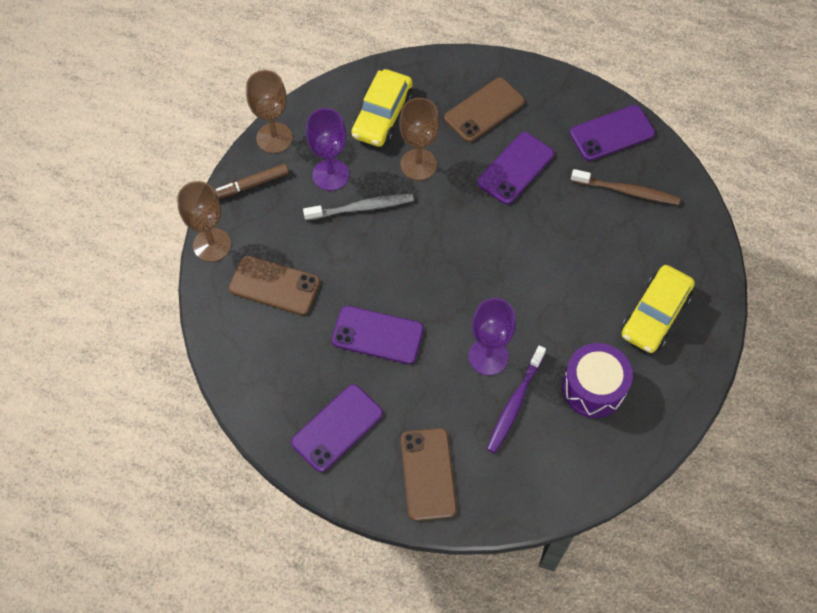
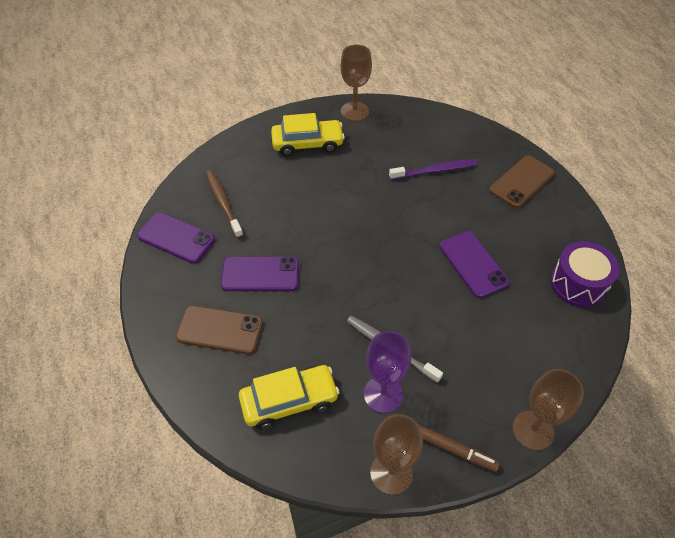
camera: 130 degrees left, 10 degrees down
brown phone [229,255,320,315] -> none
purple phone [291,384,383,472] -> none
brown goblet [399,98,439,180] -> brown goblet moved to [341,45,372,121]
purple goblet [468,298,516,375] -> none
purple drum [562,343,633,418] -> purple drum moved to [550,241,619,308]

